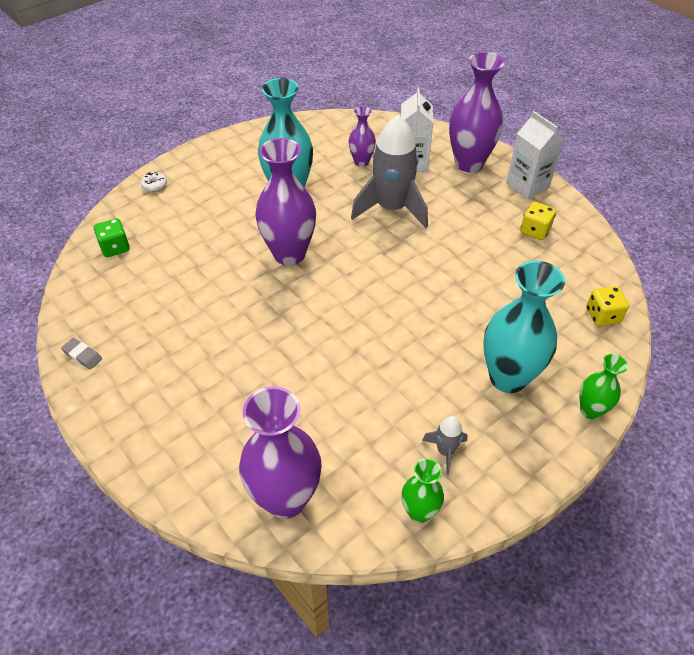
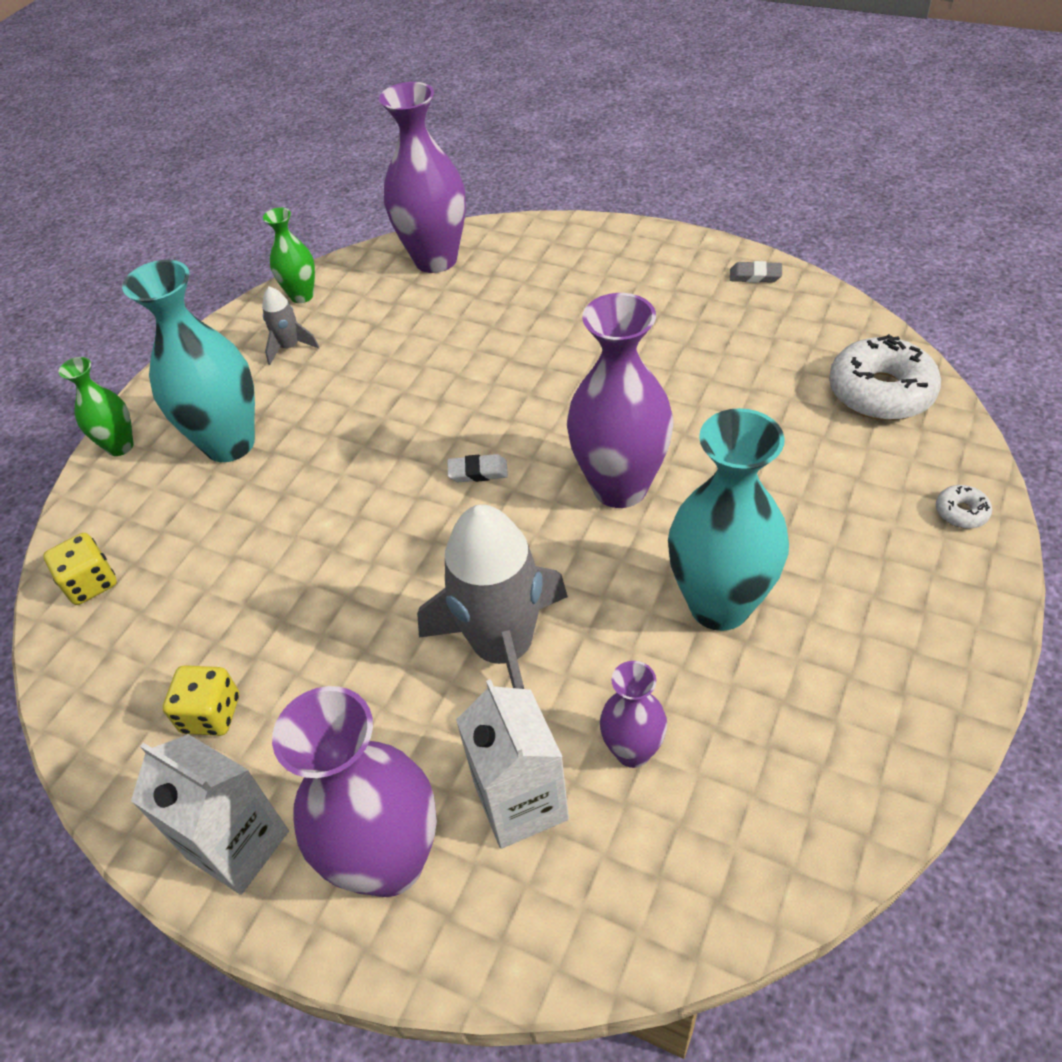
camera: 160 degrees right, 0 degrees up
green dice [94,218,130,257] -> white donut [829,334,941,420]
none -> white eraser [448,454,508,482]

